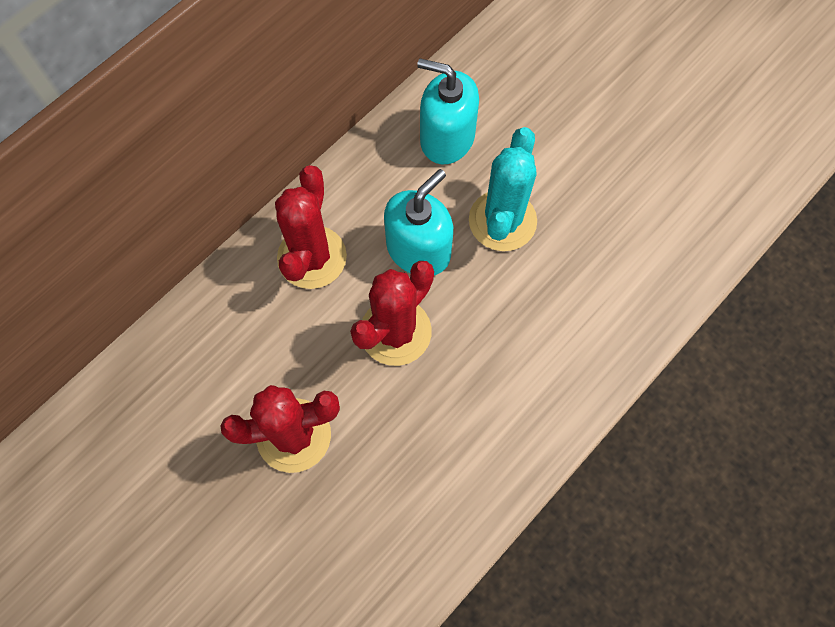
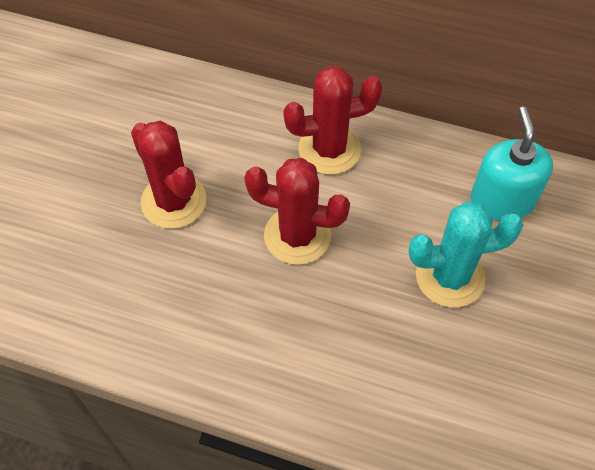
camera: 65 degrees right, 10 degrees down
turquoise soap dispenser [384,169,453,275] -> none

